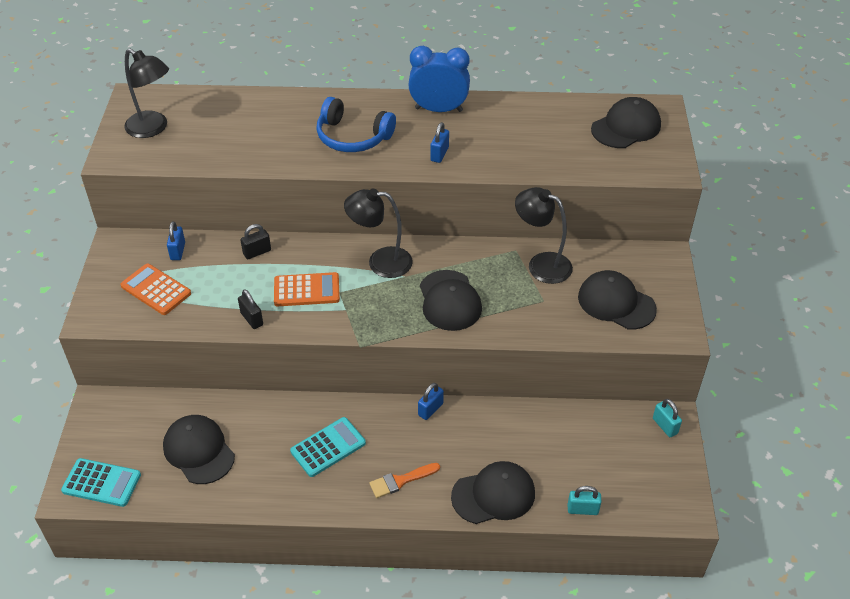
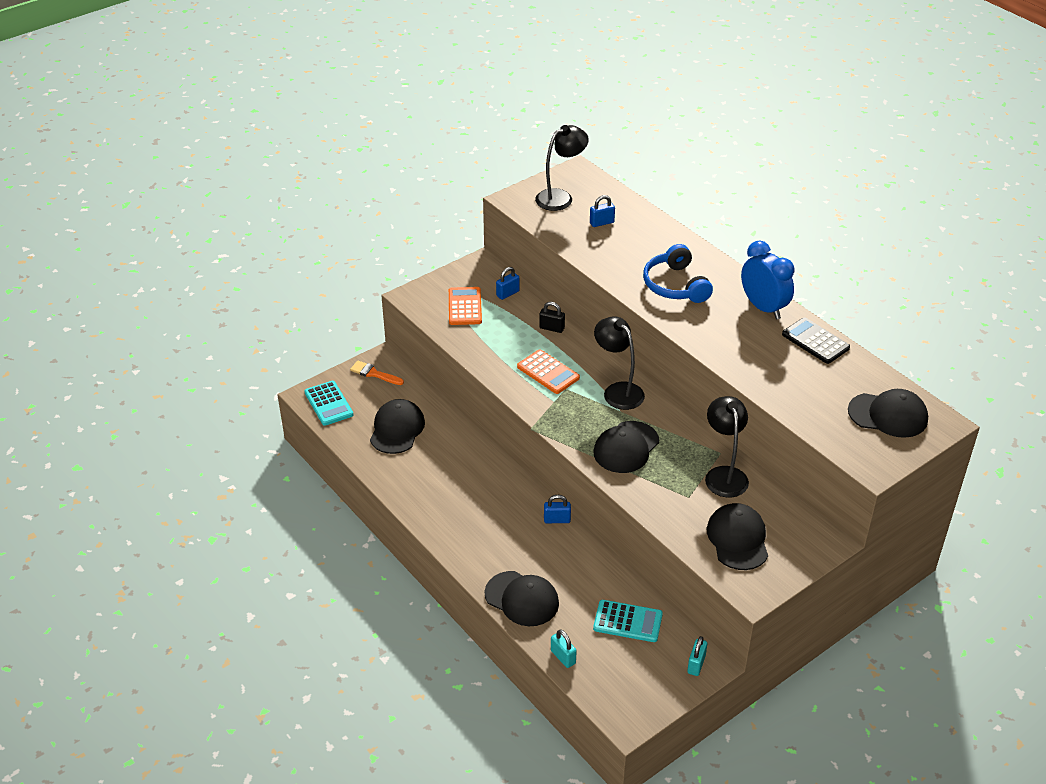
camera: 50 degrees right, 5 degrees down
black lamp [124,48,169,138] -> black lamp turned 120 degrees counterclockwise [535,125,589,211]
black padlock [238,289,263,329] -> none
turquoise calculator [290,417,366,477] -> turquoise calculator moved to [593,600,663,642]
orange brush [369,463,440,498] -> orange brush moved to [350,361,404,385]
blue padlock [430,122,449,163] -> blue padlock moved to [590,195,615,227]
none -> black calculator [782,317,850,364]

